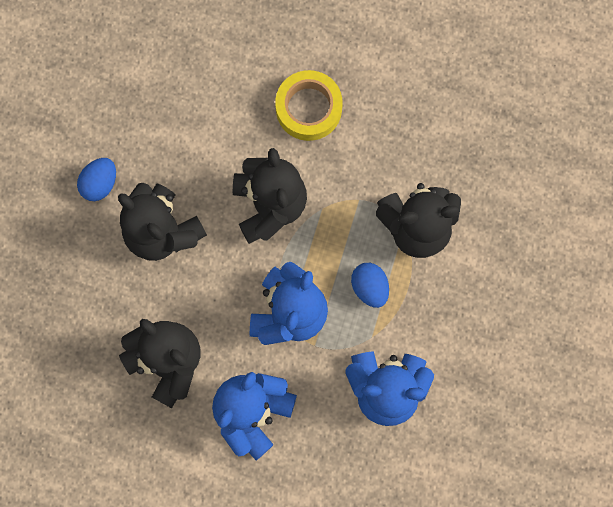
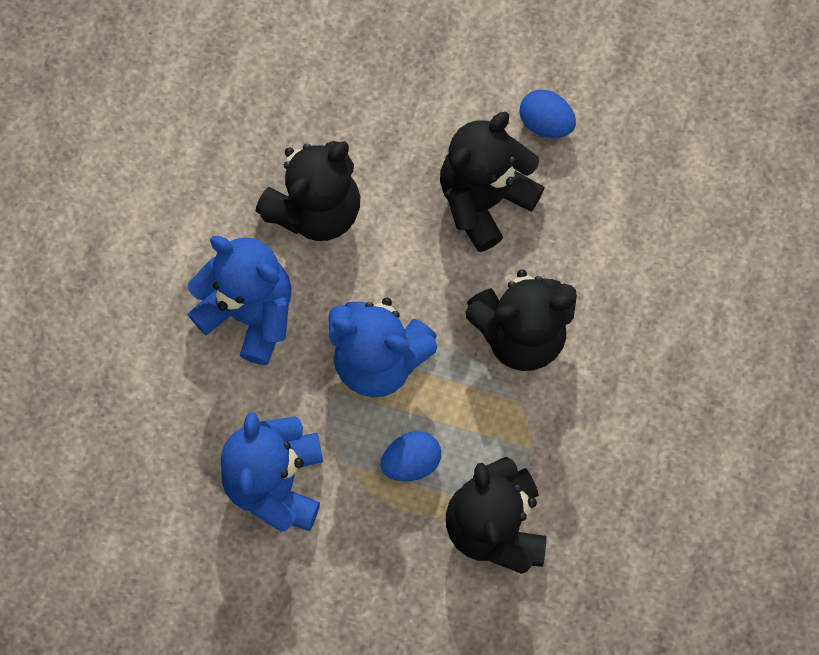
camera: 90 degrees right, 5 degrees down
yellow tape [275,70,343,141] -> none

